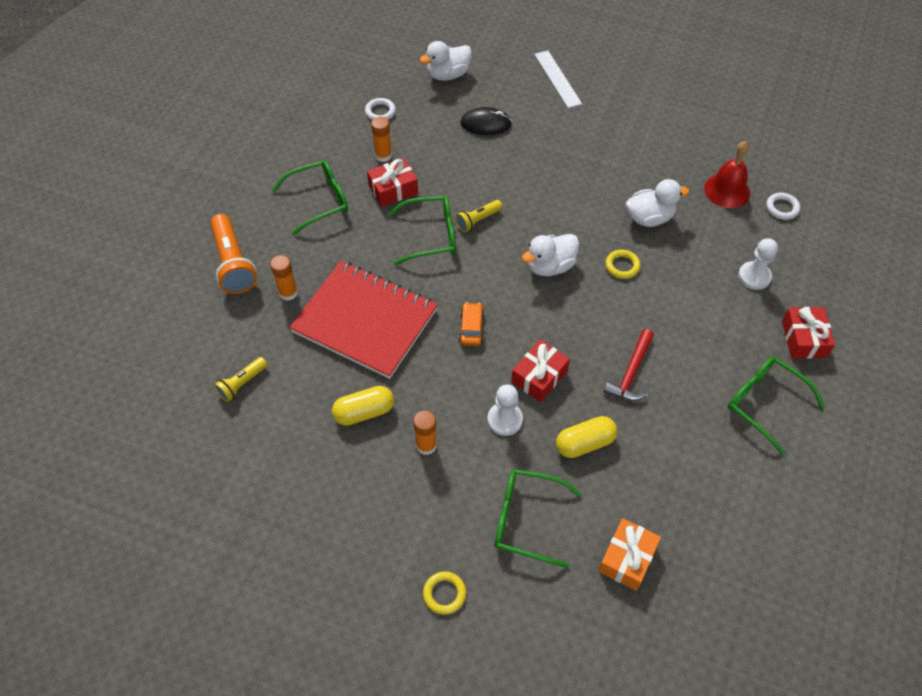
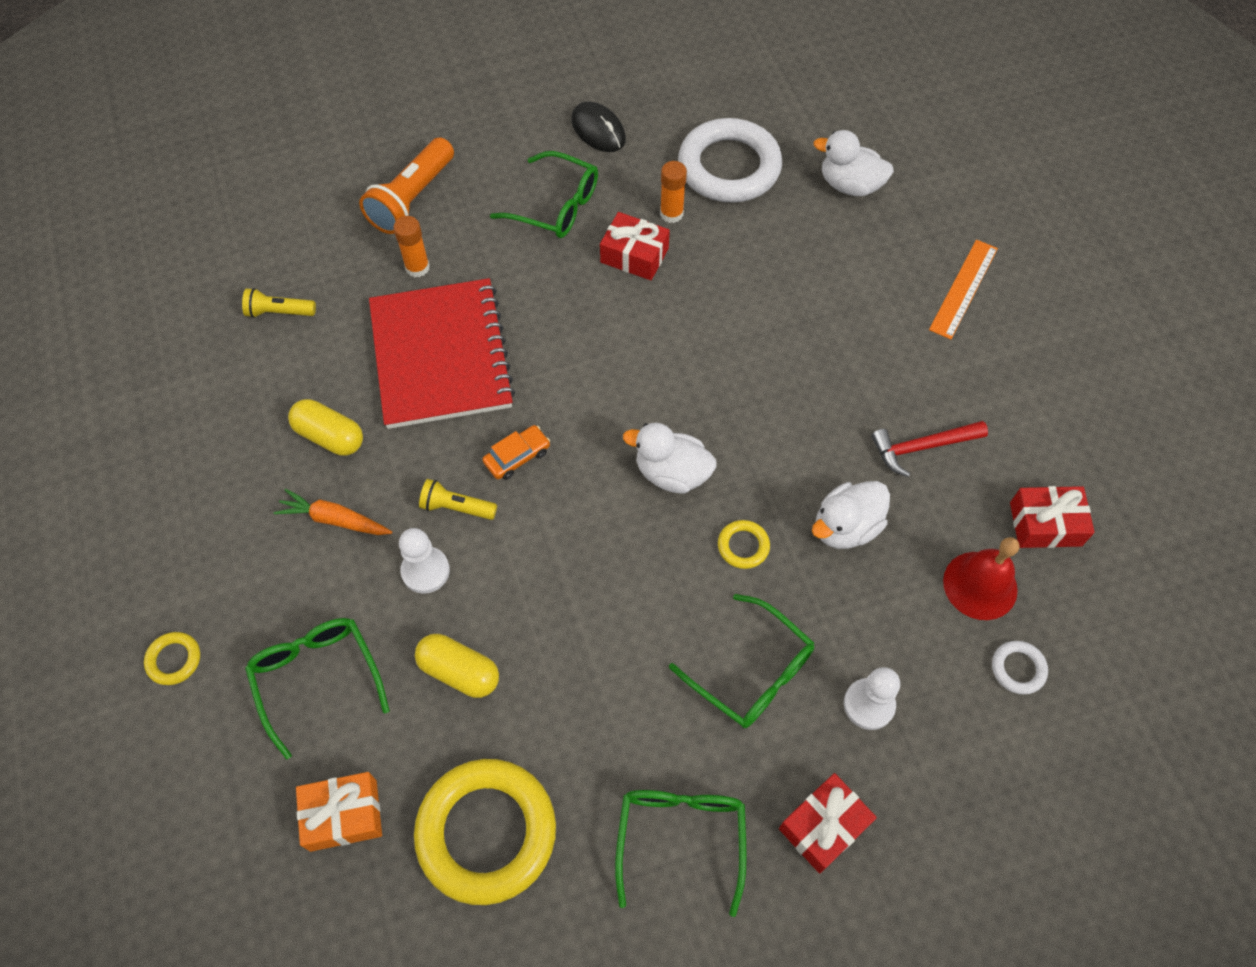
camera: 50 degrees right, 5 degrees up
white ring [365,98,396,120] -> white ring [678,118,782,203], size x2.38
green glasses [388,196,456,265] -> green glasses moved to [669,594,814,728]
orange glue stick [413,410,437,455] -> orange carrot [274,489,392,535]
yellow flashlight [455,200,503,232] -> yellow flashlight moved to [419,479,497,520]
black mouse [460,107,512,135] -> black mouse moved to [571,102,626,152]
red gift [511,339,570,402] -> red gift moved to [1010,486,1095,548]
white ruler [534,50,582,108] -> orange ruler [929,240,998,339]
red hammer [604,329,654,401] -> red hammer moved to [871,421,988,477]
white duck [626,179,689,227] -> white duck turned 105 degrees clockwise [812,481,890,549]
none -> yellow ring [414,759,556,905]

